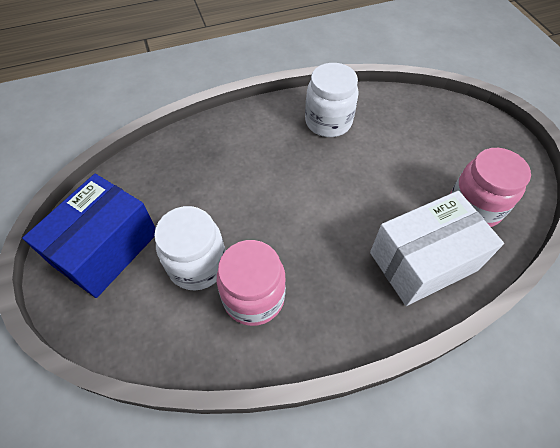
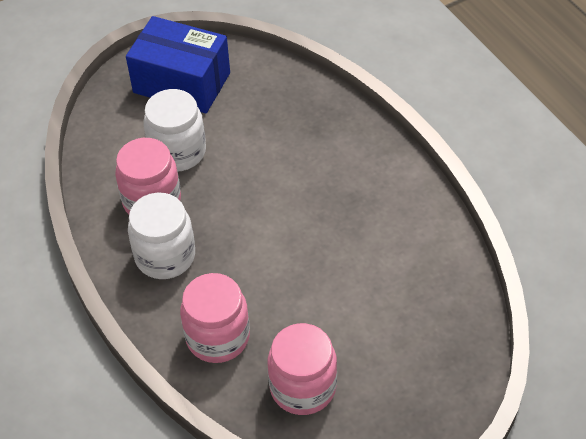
camera: 80 degrees right, 5 degrees down
white jar [305,63,359,137] -> white jar moved to [128,193,195,279]
white box [370,191,504,306] -> pink jar [180,273,250,363]

